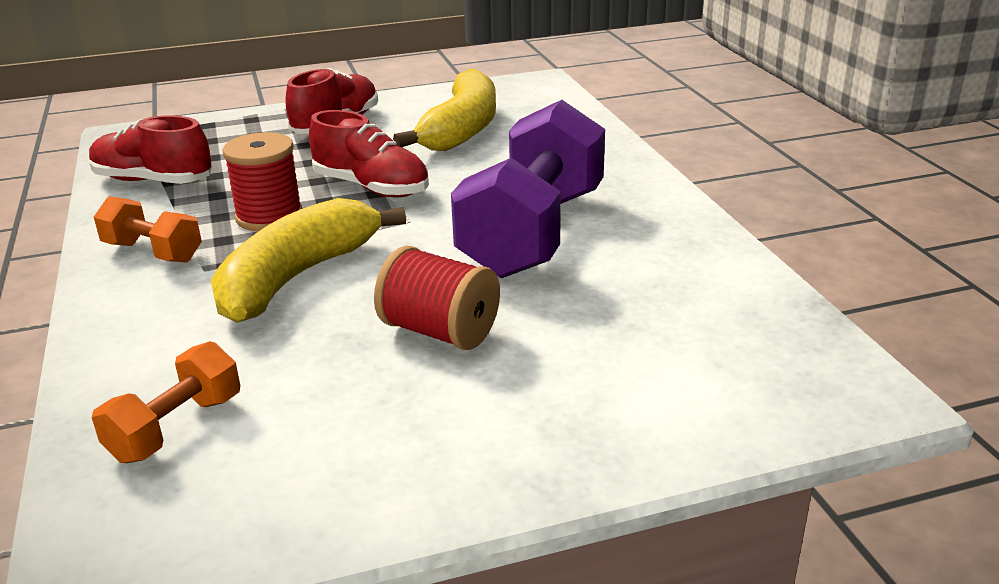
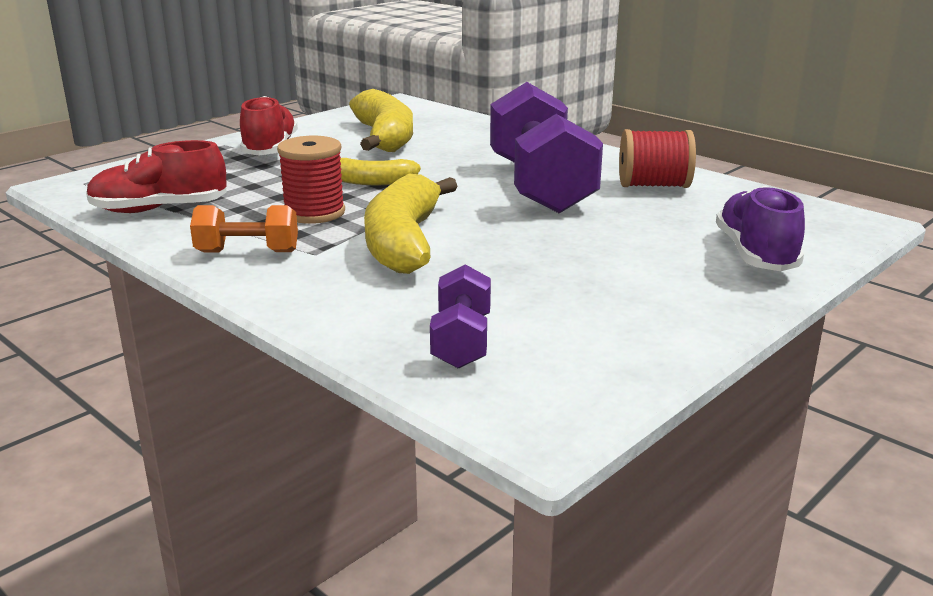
camera: 30 degrees left, 5 degrees down
orange dumbbell [92,341,240,463] -> purple dumbbell [430,264,491,369]
red shoe [309,110,429,197] -> yellow banana [340,158,421,185]
red spool [374,246,500,350] -> red spool moved to [619,129,696,188]
none -> purple shoe [716,186,805,271]

